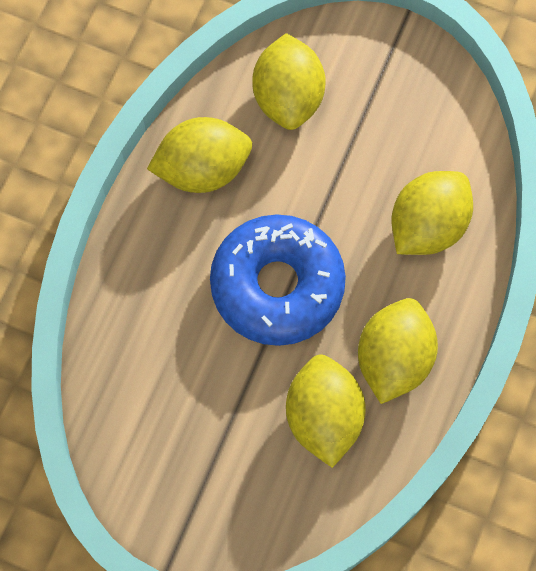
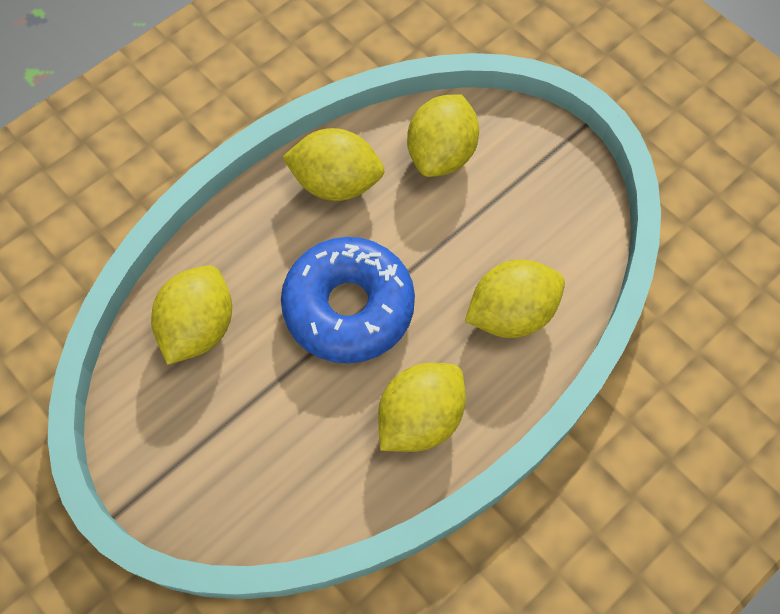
camera: 25 degrees right, 5 degrees down
yellow lemon [286,355,366,468] -> yellow lemon moved to [151,265,232,365]

